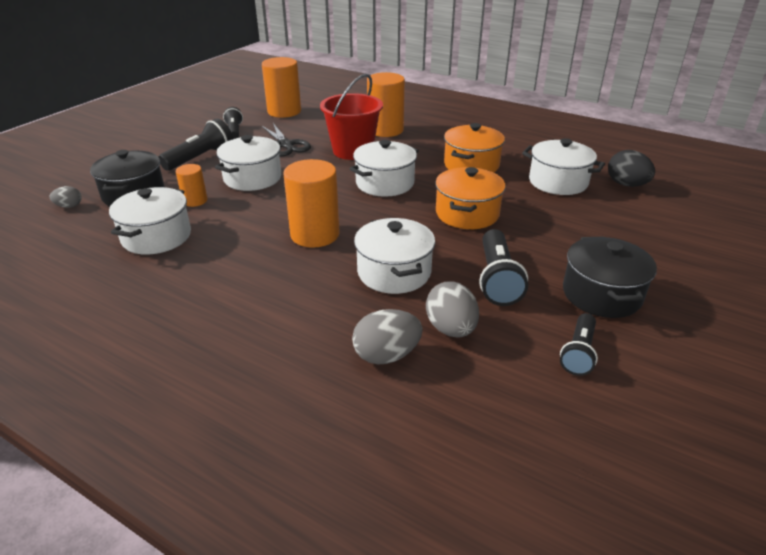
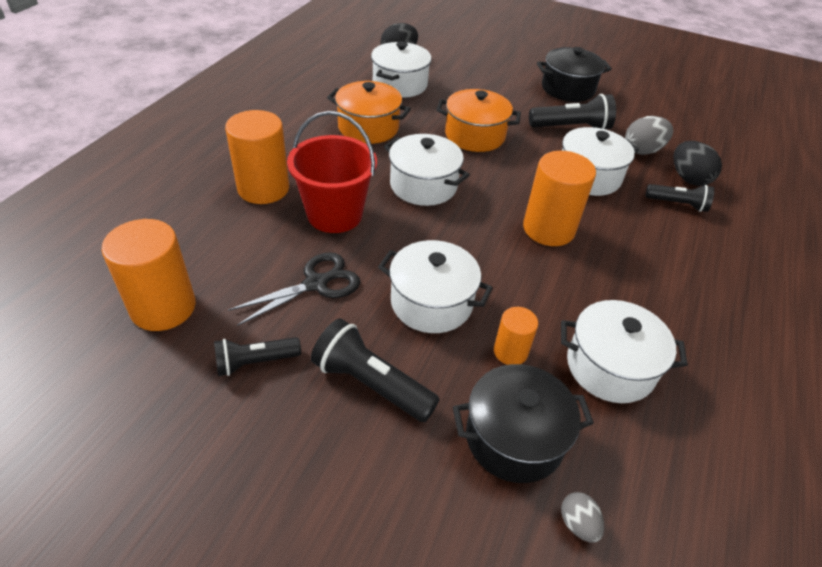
camera: 100 degrees left, 10 degrees up
grey egg [352,309,423,364] -> black egg [673,141,722,186]
black flashlight [560,313,598,376] -> black flashlight moved to [646,184,714,212]

